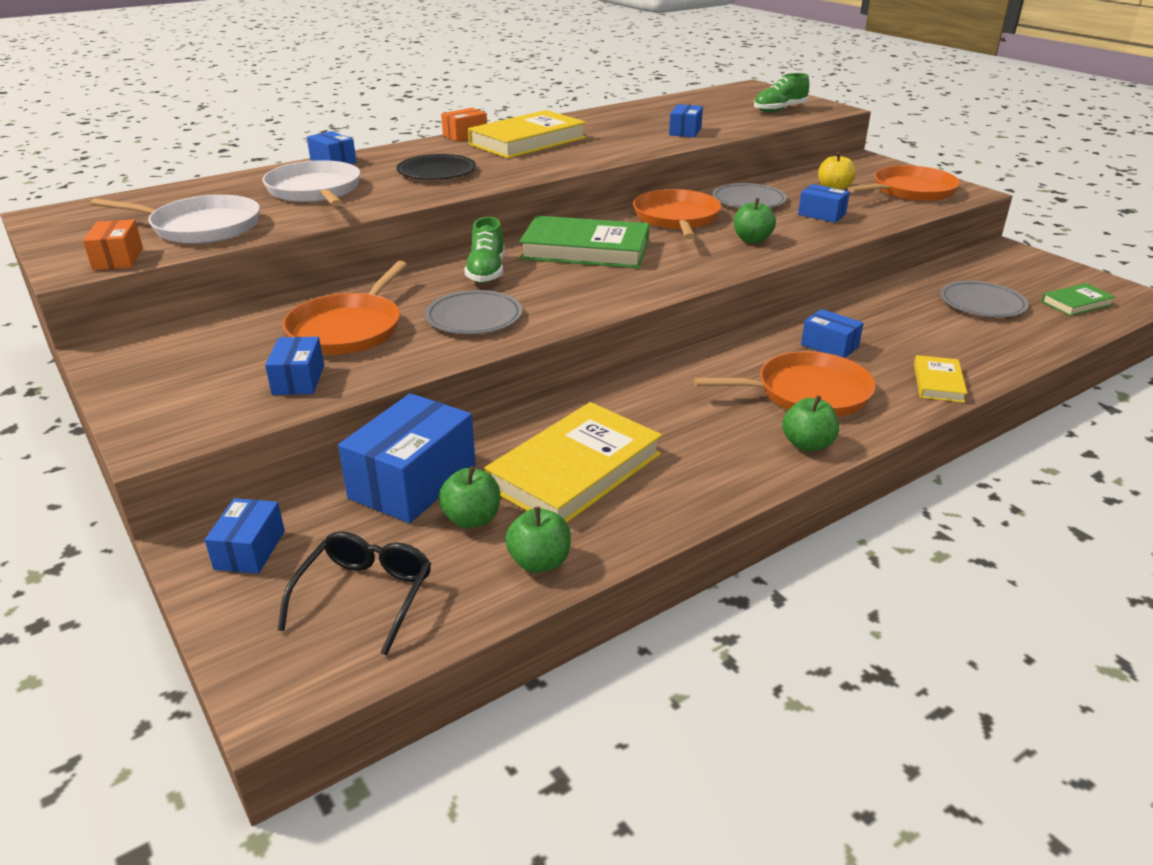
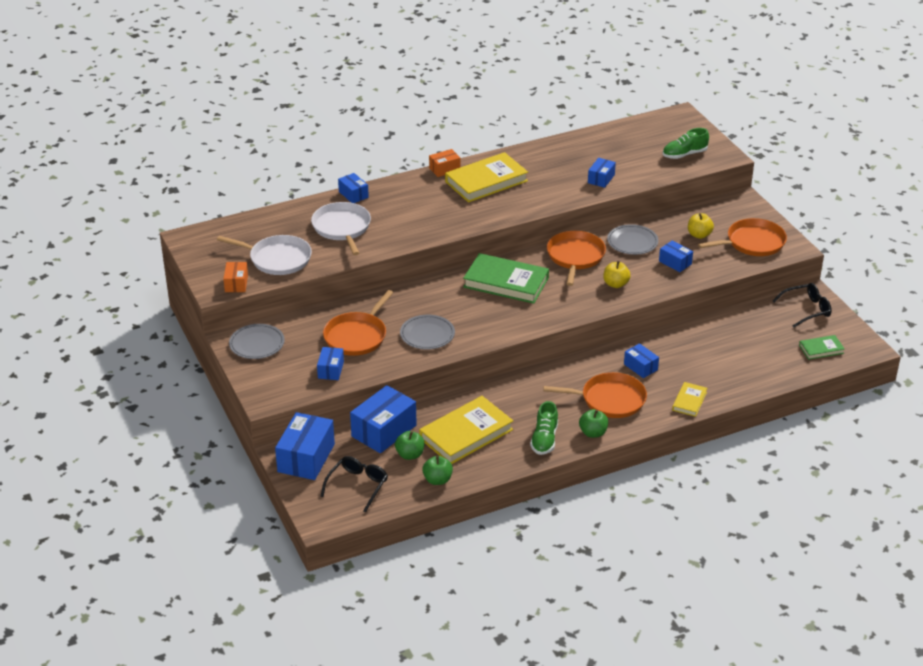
camera: 10 degrees right, 5 degrees up
blue box [205,498,285,574] -> blue box [275,412,335,480], size x1.84
black plate [396,154,476,180] -> none
green shoe [464,217,505,283] -> green shoe moved to [530,401,558,455]
green apple [734,198,776,244] -> yellow apple [604,261,631,288]
grey plate [940,281,1029,318] -> grey plate moved to [229,324,285,359]
none -> black glasses [773,283,832,327]

